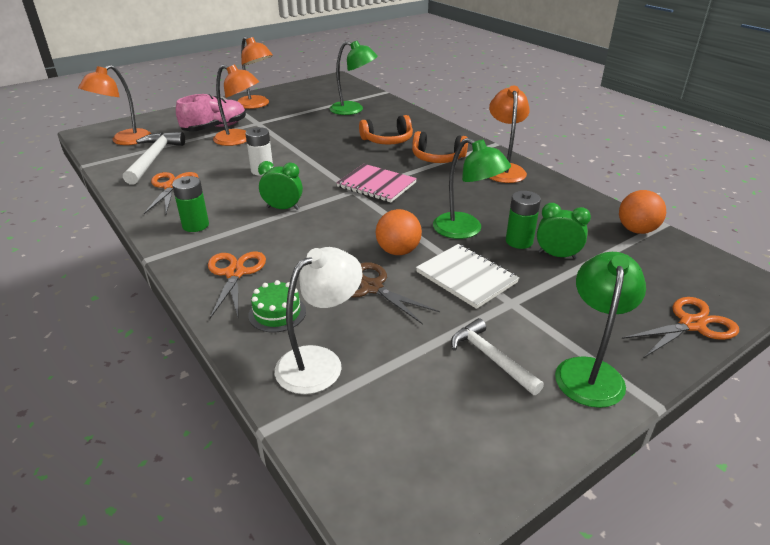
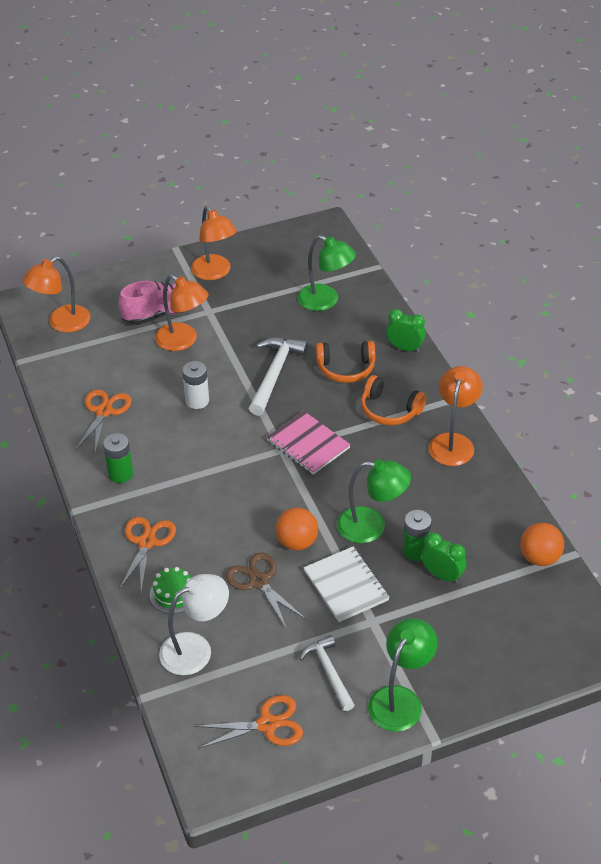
camera: 15 degrees right, 10 degrees up
white hammer [123,132,185,185] -> white hammer moved to [249,337,308,416]
green clock [258,161,303,210] -> green clock moved to [386,309,426,352]
green lamp [433,138,511,239] -> green lamp turned 45 degrees counterclockwise [337,459,411,543]
orange scissors [622,297,739,358] -> orange scissors moved to [194,695,303,749]

